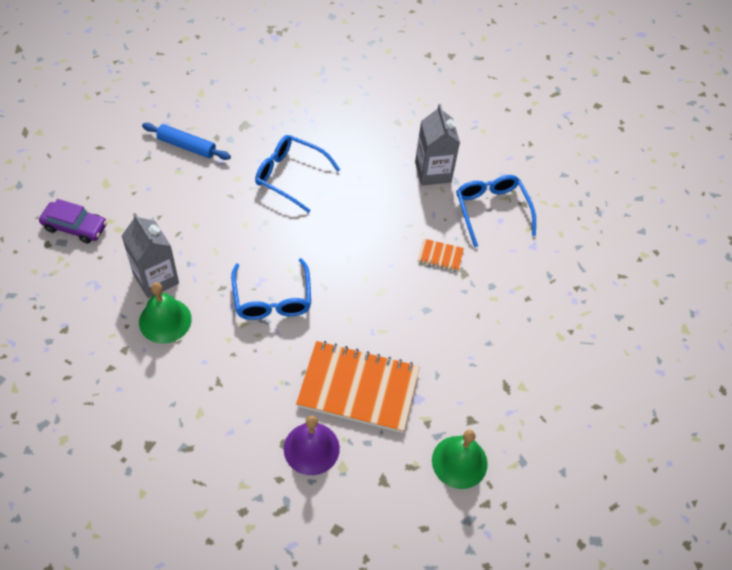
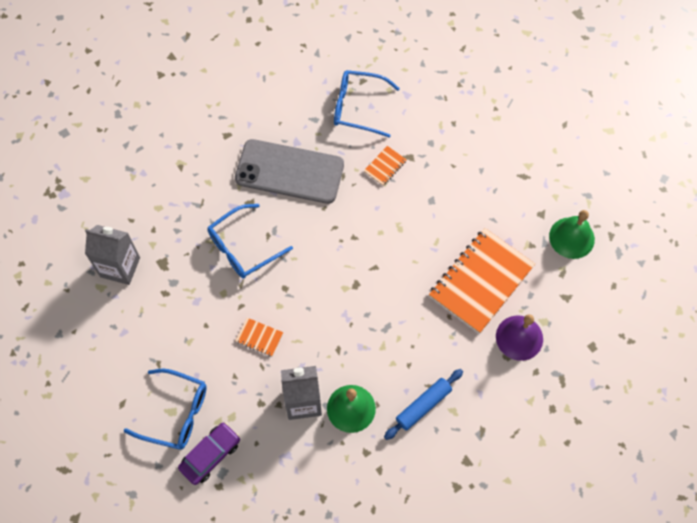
camera: 60 degrees left, 10 degrees up
blue rolling pin [142,123,231,160] -> blue rolling pin moved to [384,369,463,440]
blue glasses [231,258,311,320] -> blue glasses moved to [124,369,207,449]
grey carton [415,104,460,186] -> grey carton moved to [85,225,140,285]
none -> grey phone [235,139,344,204]
none -> orange notebook [236,318,283,357]

